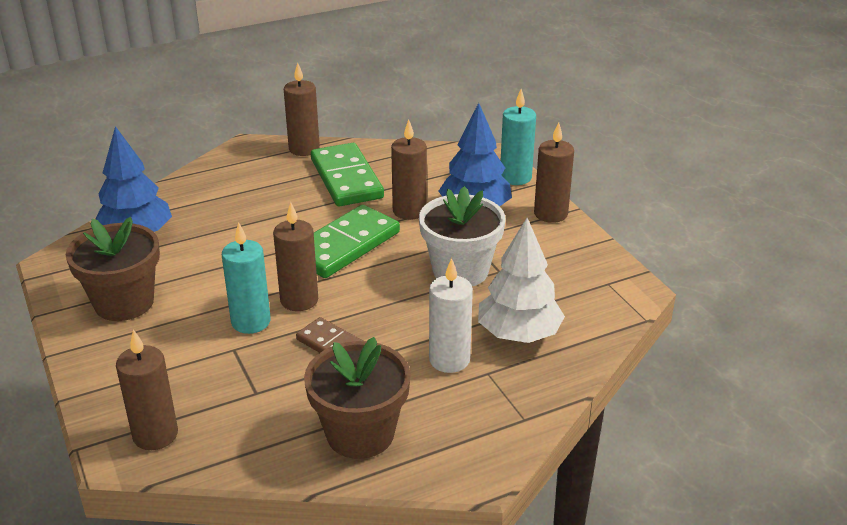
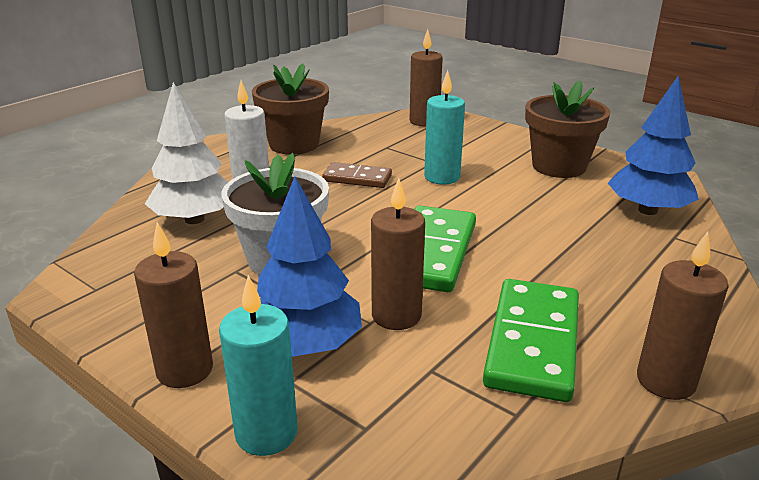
camera: 155 degrees right, 5 degrees down
brown candle [273,202,318,311] -> none
green domino [311,143,384,206] -> green domino turned 60 degrees clockwise [483,279,579,402]

